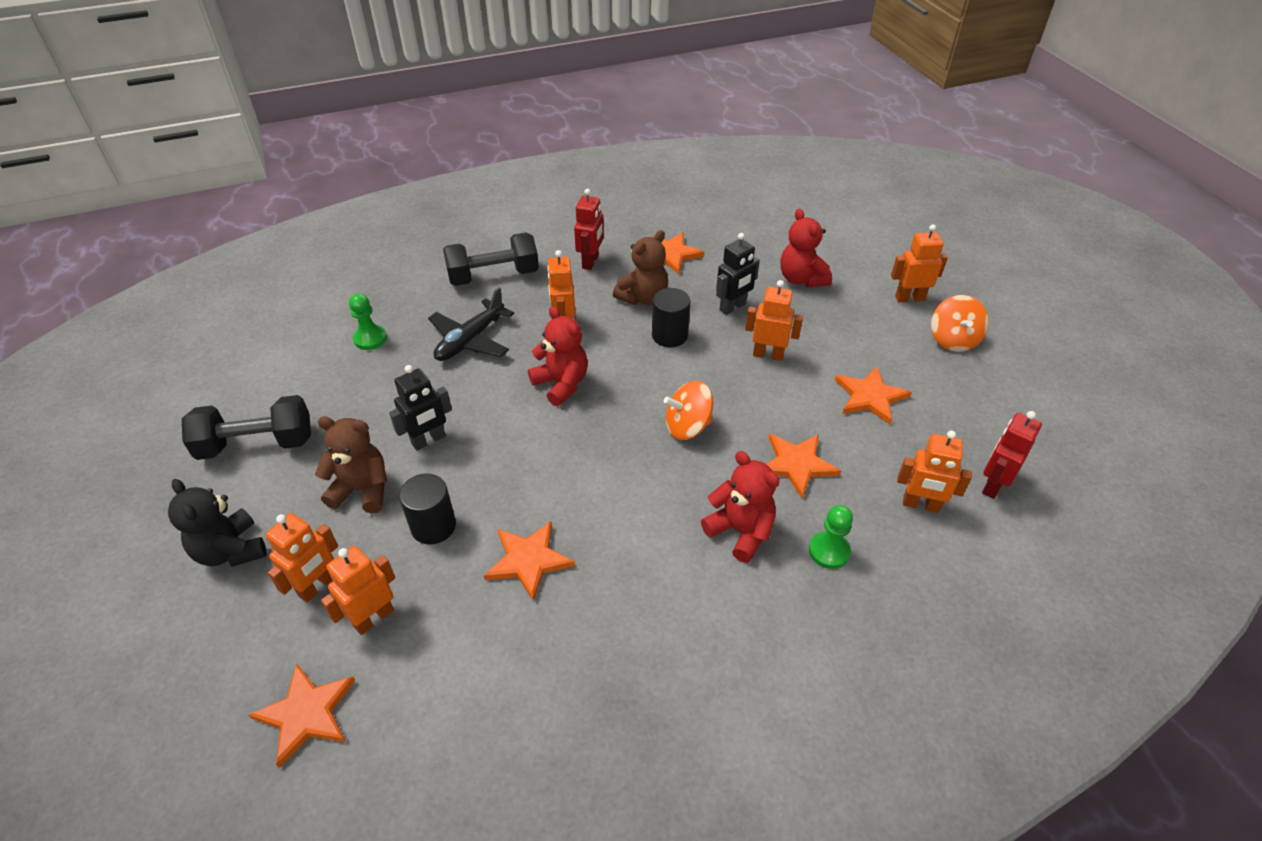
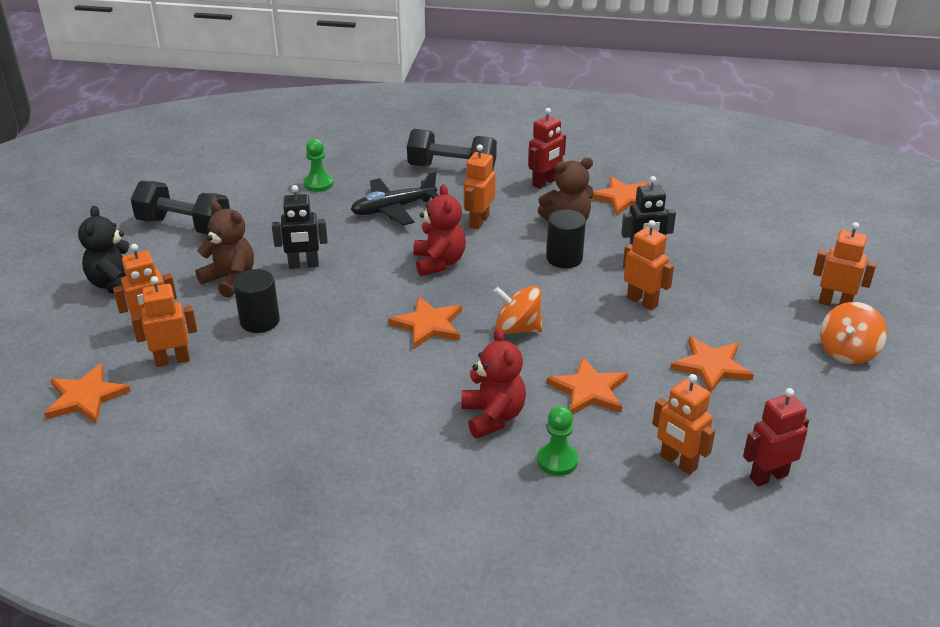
camera: 30 degrees right, 10 degrees down
orange star [484,521,575,602] -> orange star moved to [388,296,462,349]
red teddy bear [780,209,832,287] -> none

